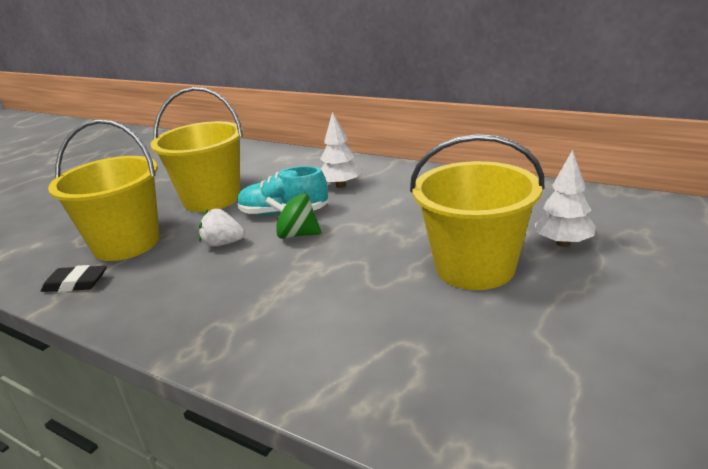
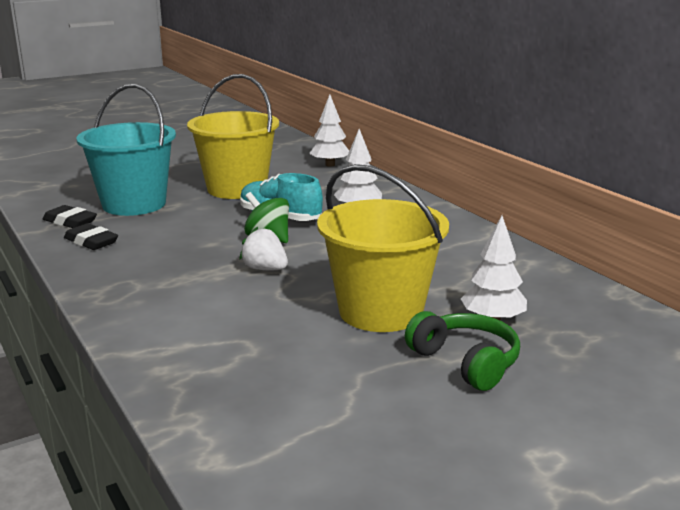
camera: 25 degrees right, 5 degrees down
yellow bucket [48,119,160,261] -> turquoise bucket [76,84,176,216]
white strawberry [199,209,245,247] -> white strawberry moved to [239,227,288,270]
none -> black eraser [64,223,118,250]
none -> white tree [309,94,349,167]
none -> green headphones [405,311,520,391]

